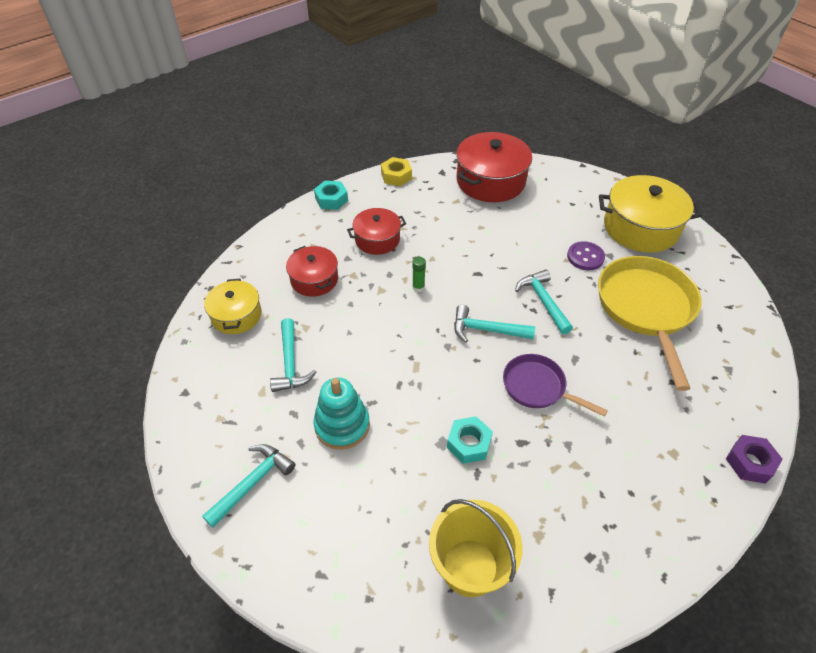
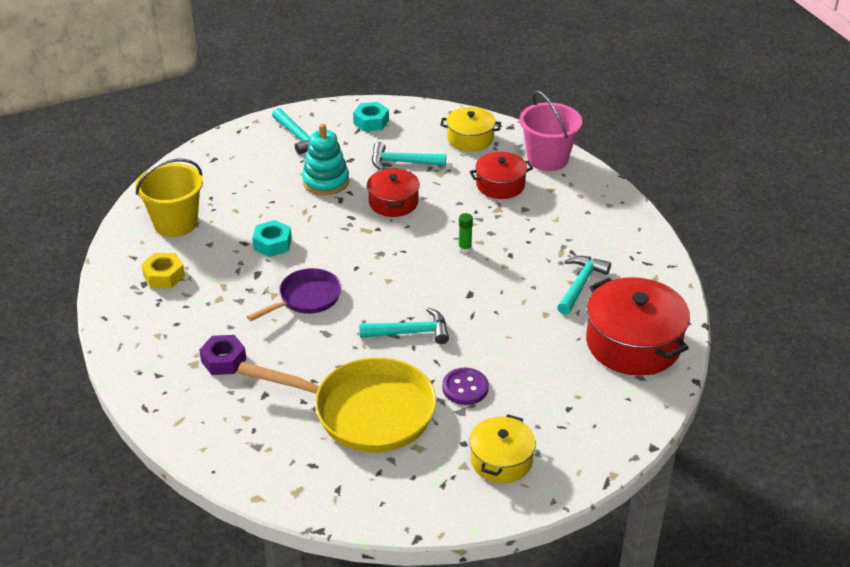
camera: 105 degrees right, 10 degrees down
turquoise nut [314,181,348,210] -> turquoise nut moved to [353,102,389,132]
red pot [347,208,406,255] -> red pot moved to [367,168,420,217]
yellow nut [381,157,412,186] -> yellow nut moved to [141,253,185,288]
turquoise hammer [454,305,535,343] -> turquoise hammer moved to [557,256,611,315]
yellow pot [599,175,702,252] -> yellow pot [469,415,536,483], size x0.59
purple nut [726,435,783,484] -> purple nut moved to [199,335,247,375]
none -> pink bucket [520,90,582,171]

